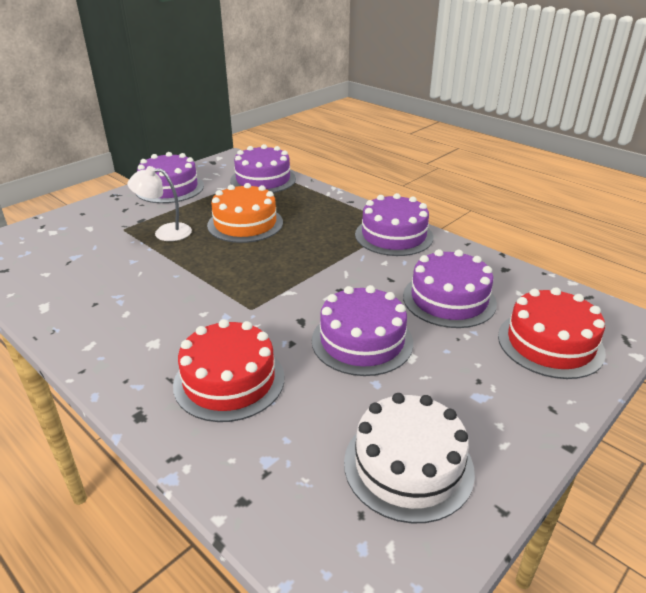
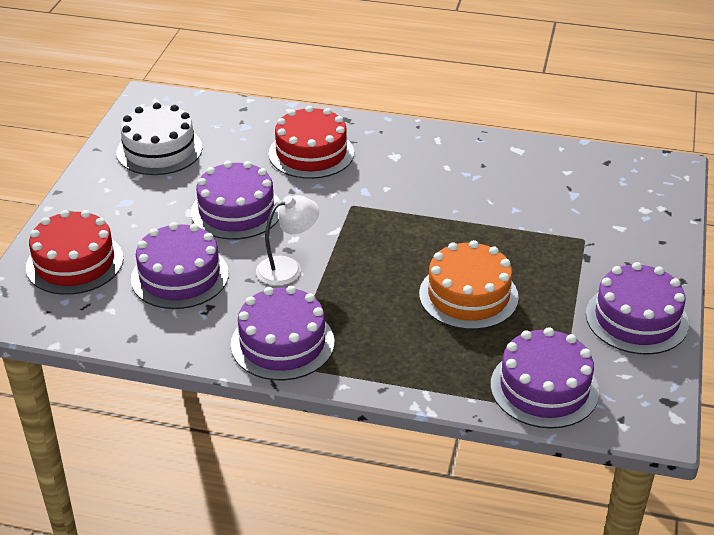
camera: 150 degrees right, 5 degrees up
white lamp [127,166,192,241] -> white lamp moved to [256,195,319,286]

